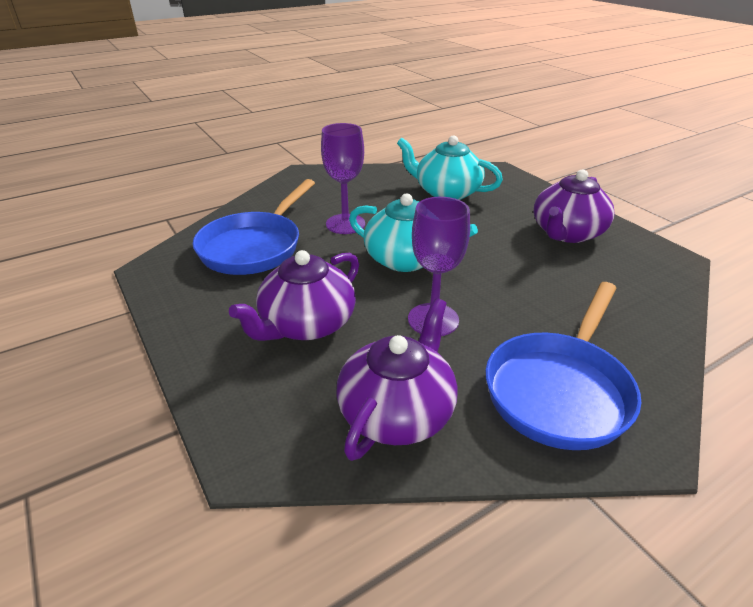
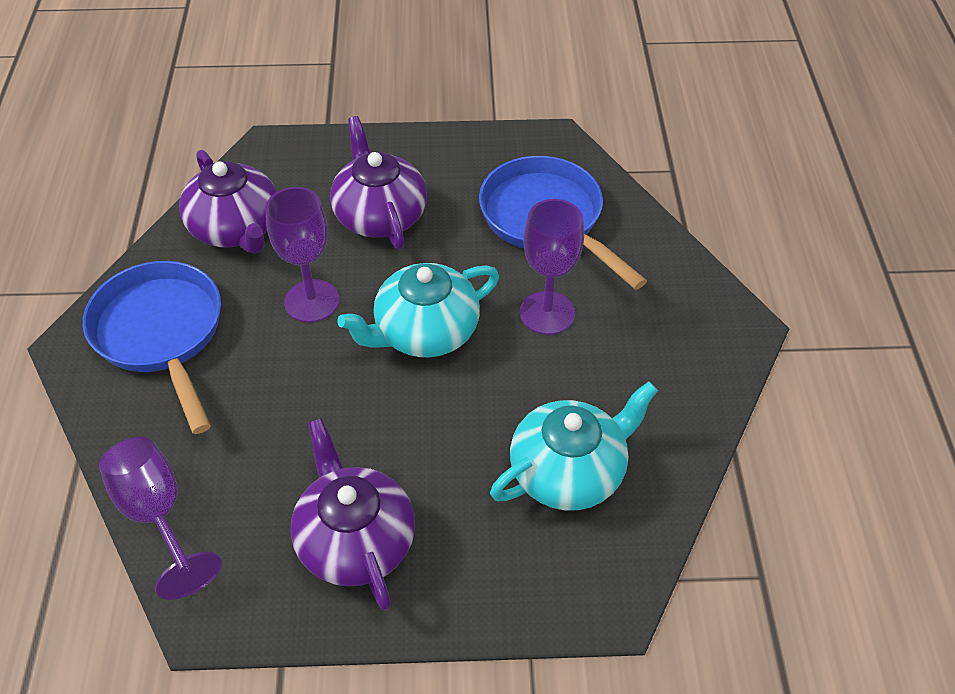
camera: 120 degrees right, 15 degrees up
none -> purple goblet [99,437,222,600]

